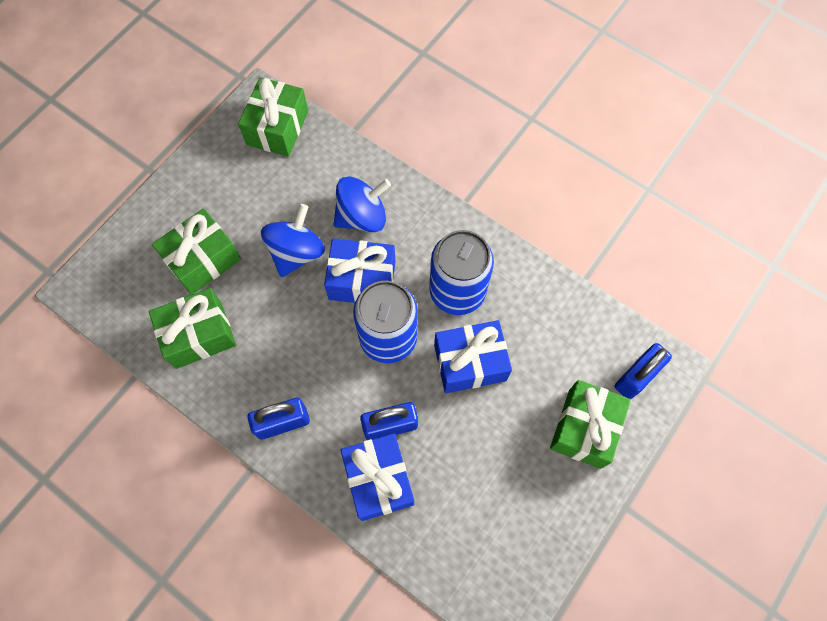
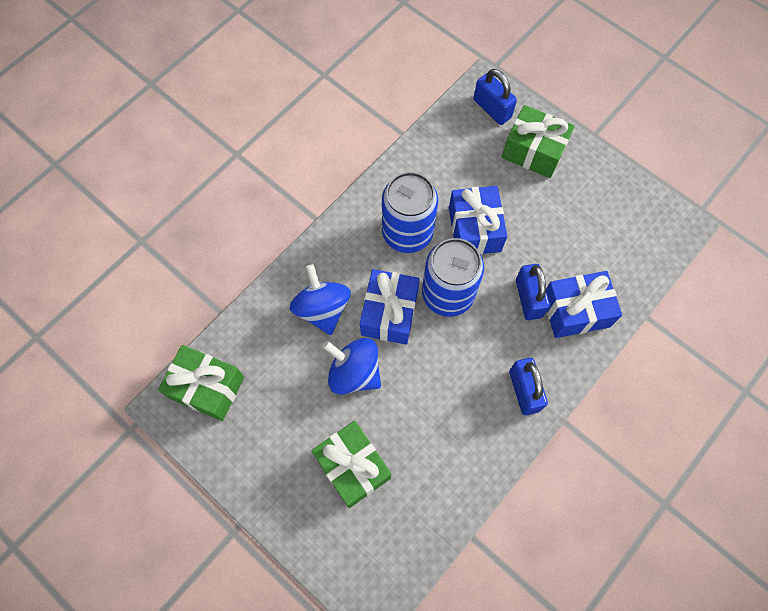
camera: 85 degrees left, 0 degrees up
green gift [149,288,236,369] -> none

